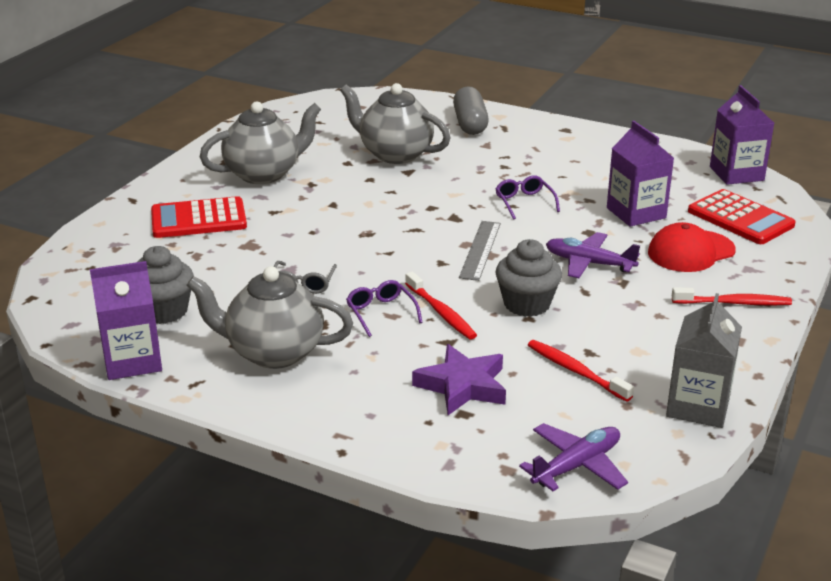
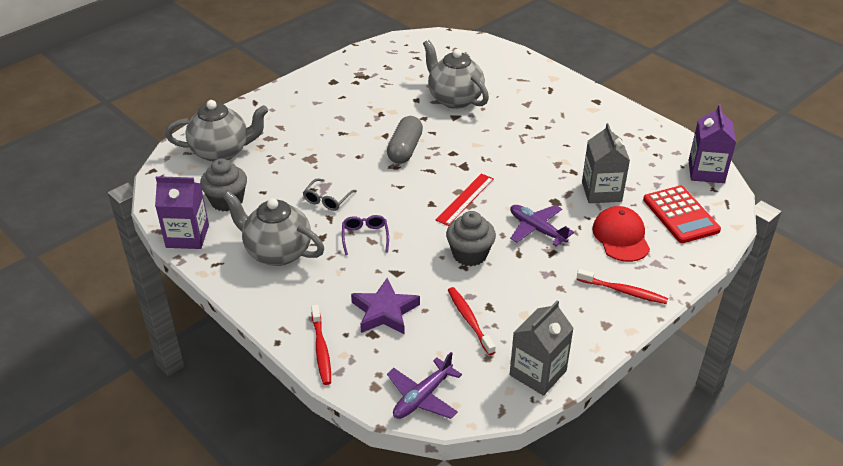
camera: 20 degrees right, 10 degrees up
red calculator [151,196,247,238] -> none
grey teapot [200,101,321,184] -> grey teapot moved to [165,100,268,162]
red toothbrush [405,272,477,340] -> red toothbrush moved to [311,305,331,385]
grey capsule [453,86,489,135] -> grey capsule moved to [387,116,423,164]
grey ruler [459,221,501,281] -> red ruler [436,174,494,226]
purple glasses [495,175,560,220] -> none
purple plane [519,423,628,491] -> purple plane turned 150 degrees clockwise [387,352,462,419]
purple carton [607,121,674,227] -> grey carton [582,123,630,203]
red cap [648,222,736,272] -> red cap turned 90 degrees clockwise [592,206,650,262]

